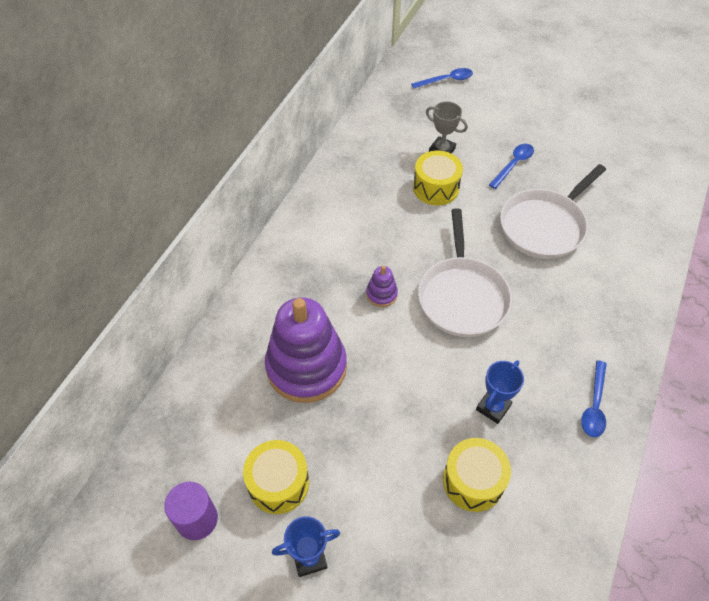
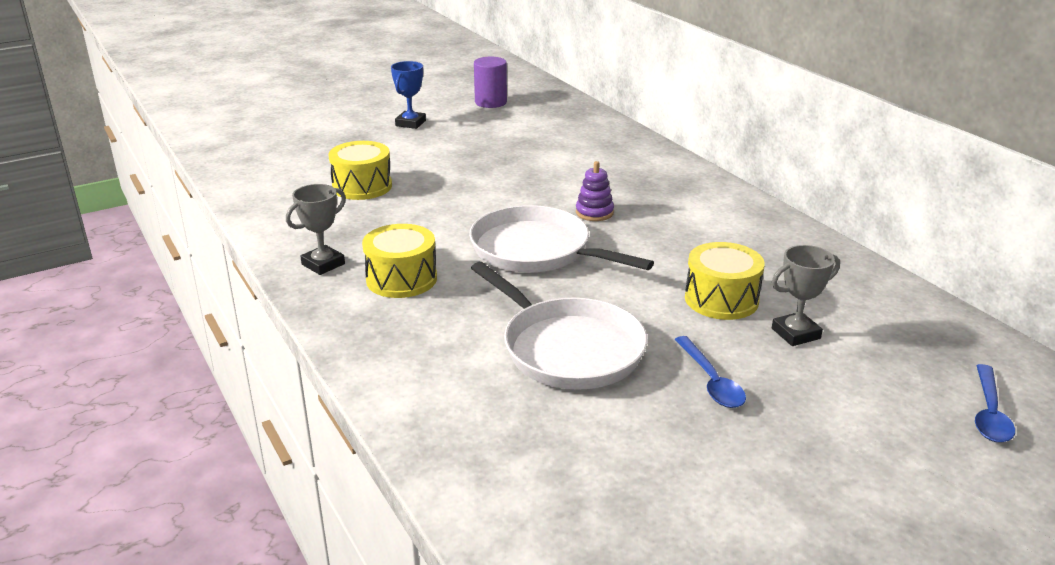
camera: 125 degrees right, 25 degrees down
yellow drum [243,440,309,514] -> yellow drum moved to [362,224,437,298]
purple stacking toy [265,297,347,403] -> none
blue trophy [476,360,524,424] -> none
white pan [500,164,606,259] -> white pan turned 150 degrees clockwise [471,262,647,390]
blue spoon [581,360,607,437] -> grey trophy [286,184,346,275]

